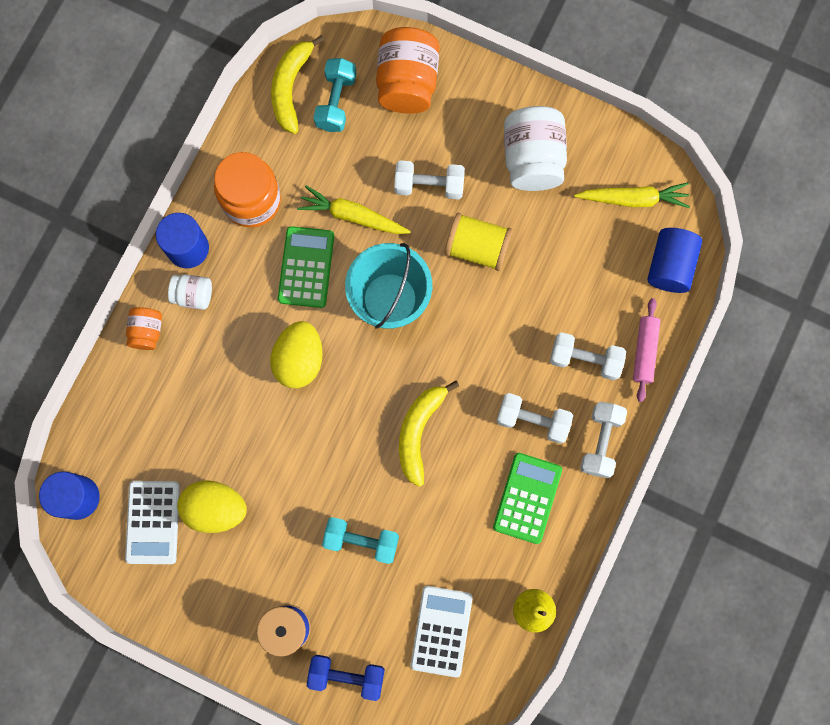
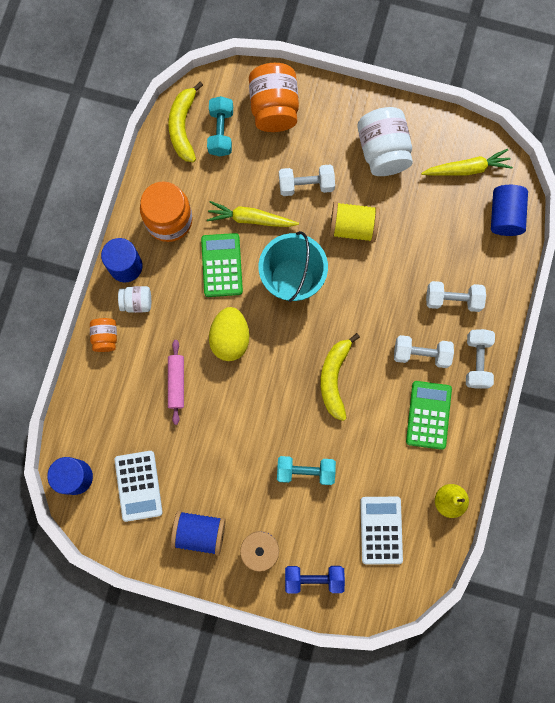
camera: 10 degrees left, 0 degrees up
yellow egg [177,480,247,533] -> none
pink rolling pin [633,298,661,402] -> pink rolling pin moved to [168,340,184,425]
none -> blue spool [171,511,226,556]

